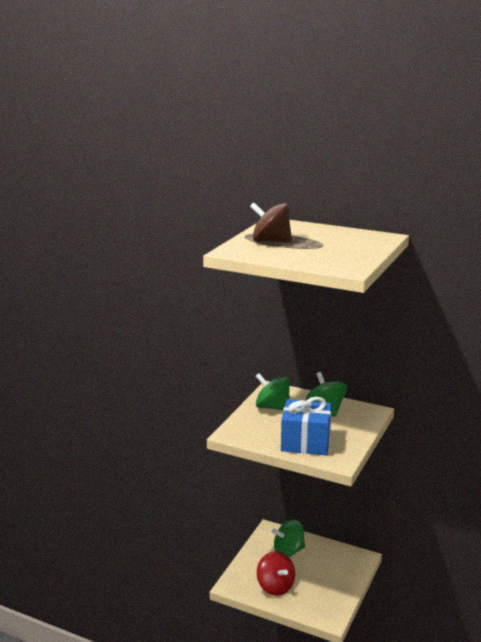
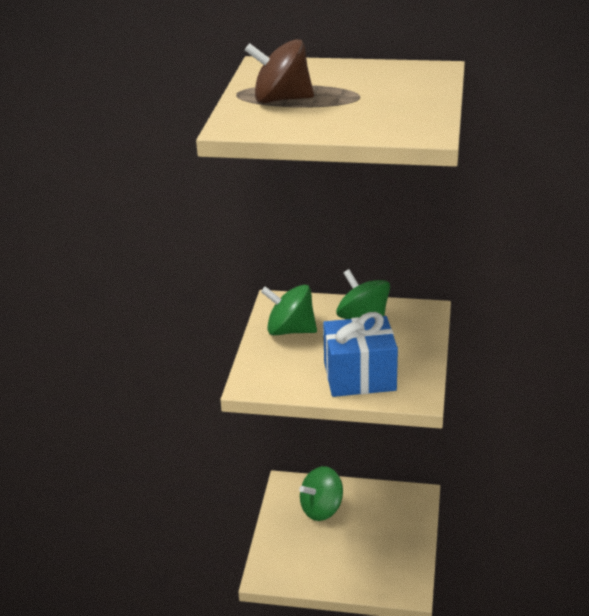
camera: 15 degrees left, 10 degrees up
red spinning top [257,551,295,596] -> none

